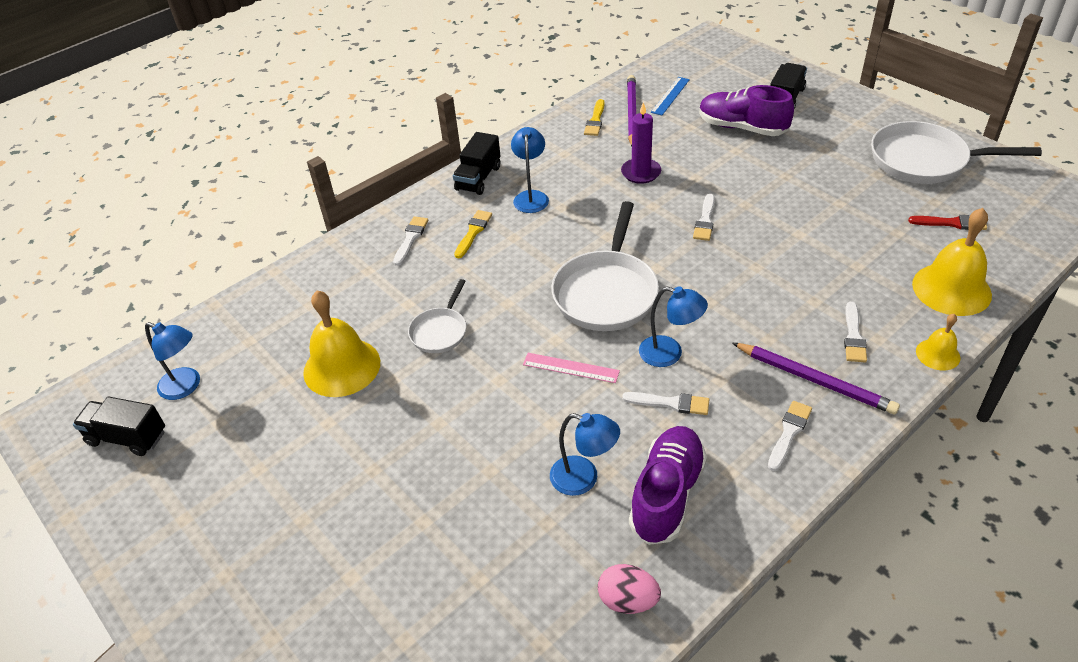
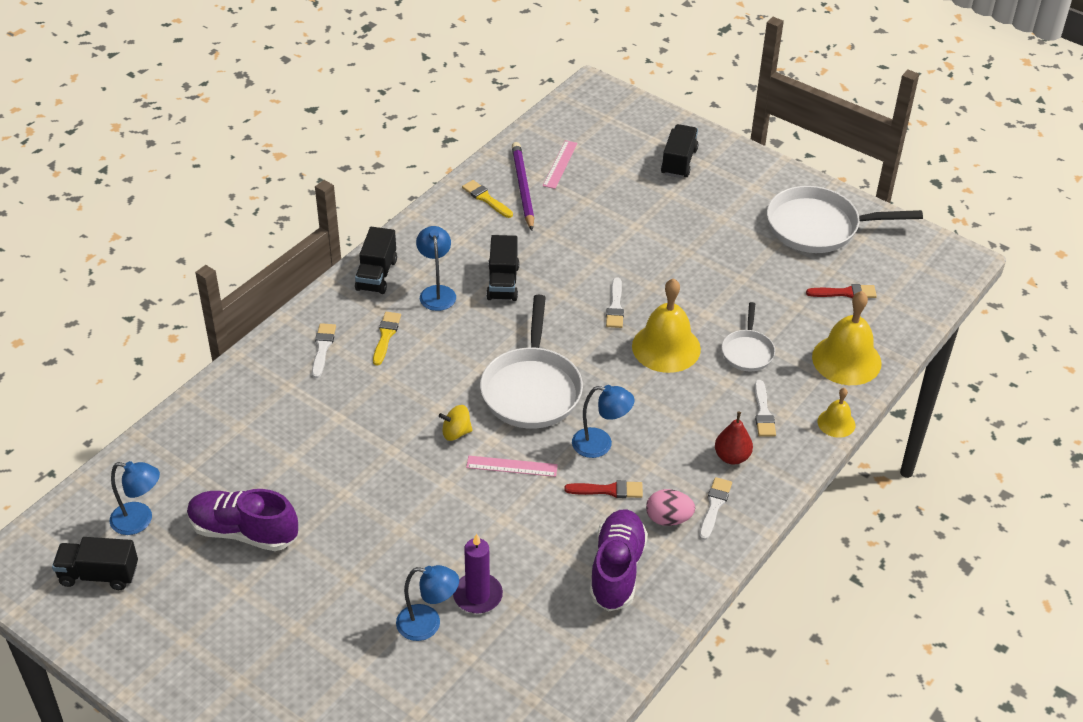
camera: 15 degrees left, 0 degrees up
yellow bell [303,290,380,397] -> yellow bell moved to [632,278,701,373]
white pan [408,279,466,353] -> white pan moved to [722,302,775,371]
blue lamp [550,413,620,496] -> blue lamp moved to [396,565,459,641]
yellow brush [584,99,605,136] -> yellow brush turned 135 degrees clockwise [462,180,513,218]
pink egg [598,564,661,614] -> pink egg moved to [646,489,695,526]
purple candle [621,102,661,184] -> purple candle moved to [453,534,503,613]
white brush [622,392,709,415] -> red brush [564,480,643,498]
blue ruler [651,77,690,115] -> pink ruler [543,140,578,189]
purple shoe [699,85,794,136] -> purple shoe moved to [187,489,298,551]
purple pencil [732,343,900,414] -> red pear [715,411,753,465]
none -> yellow spinning top [439,405,473,441]
none -> black truck [486,235,519,301]

